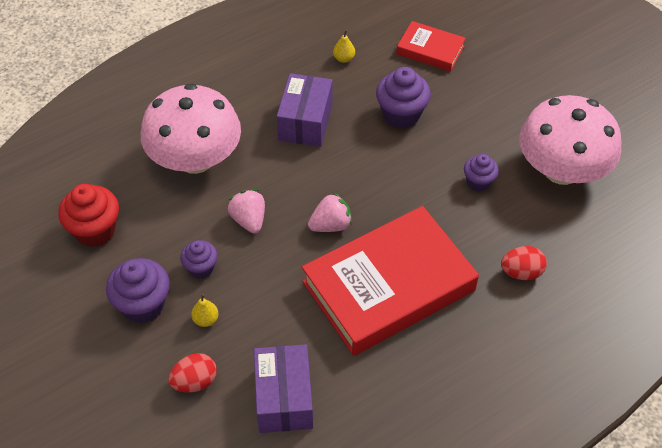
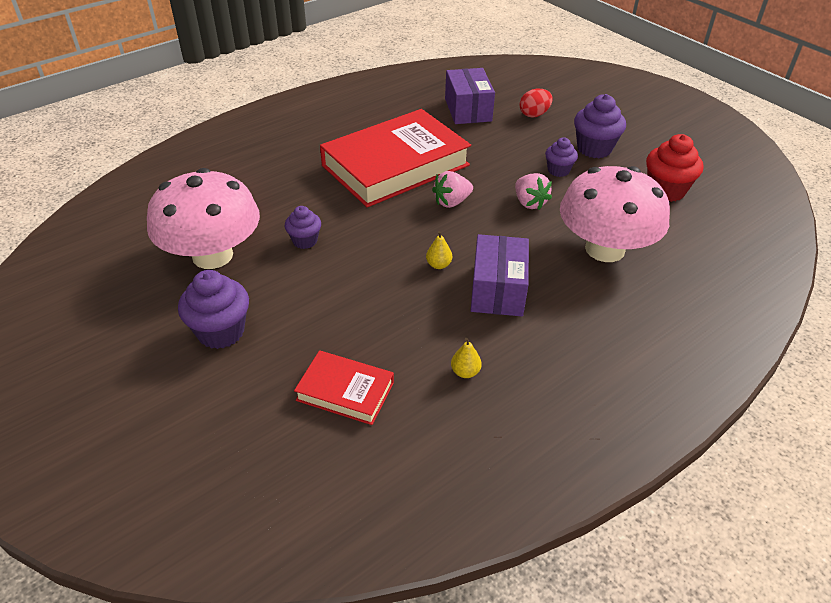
camera: 175 degrees right, 10 degrees down
yellow pear [191,294,219,327] -> yellow pear moved to [426,231,452,269]
purple cupcake [376,67,431,129] -> purple cupcake moved to [178,270,249,349]
red egg [501,246,547,280] -> none

